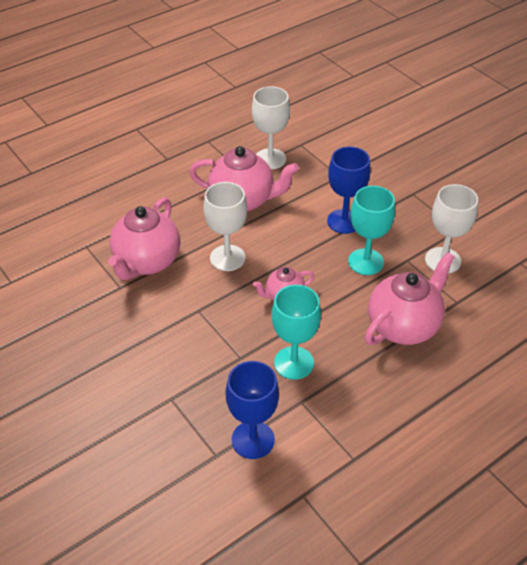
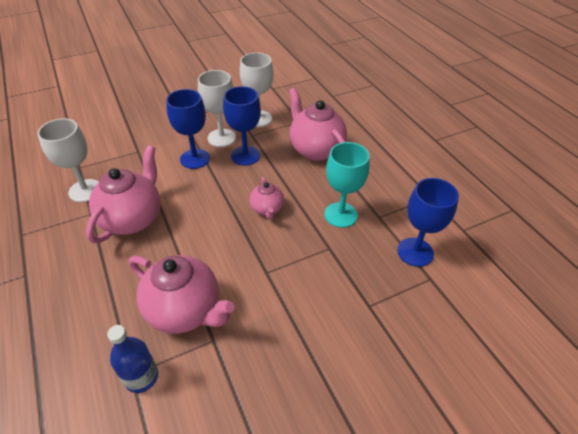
camera: 80 degrees left, 0 degrees up
white goblet [203,182,247,271] -> white goblet moved to [198,70,236,147]
turquoise goblet [348,186,395,275] -> blue goblet [223,86,261,166]
none -> blue bottle [107,325,158,393]

